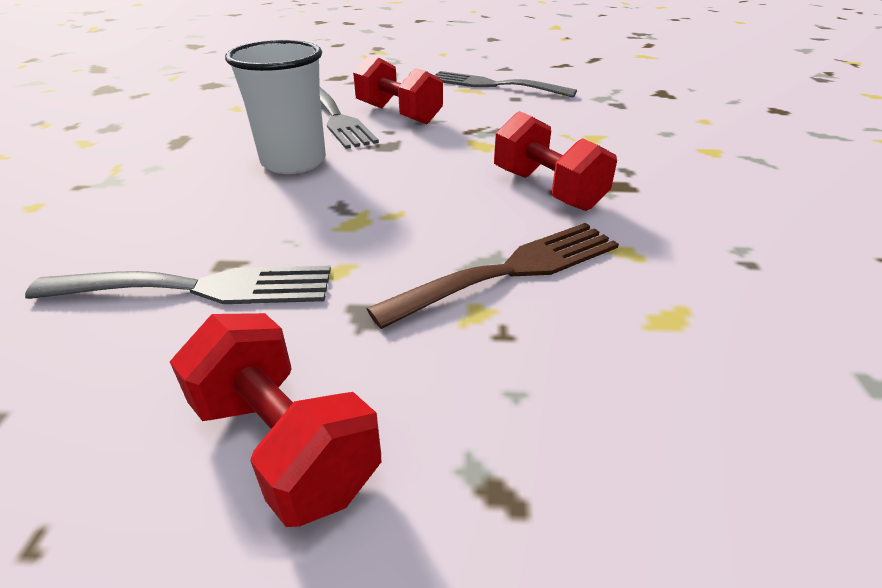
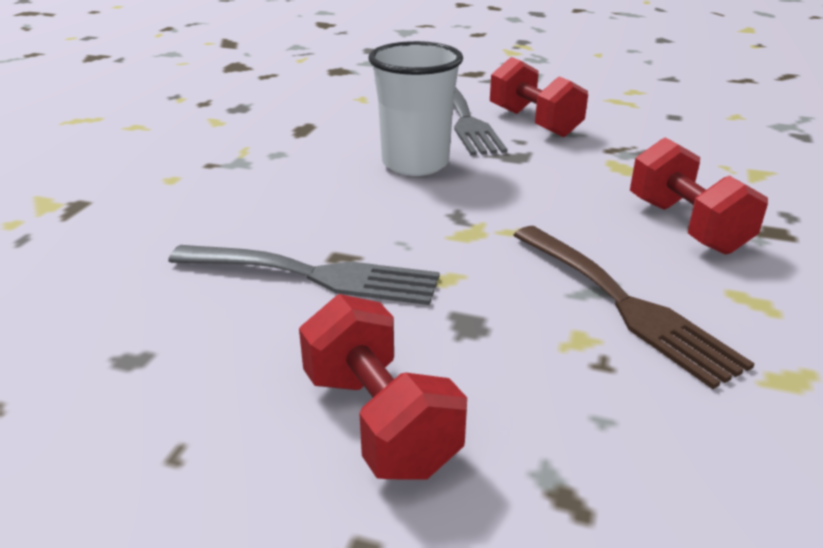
camera: 15 degrees right, 5 degrees down
brown fork [367,223,619,329] -> brown fork turned 75 degrees clockwise [513,226,755,389]
grey fork [434,71,577,97] -> none

